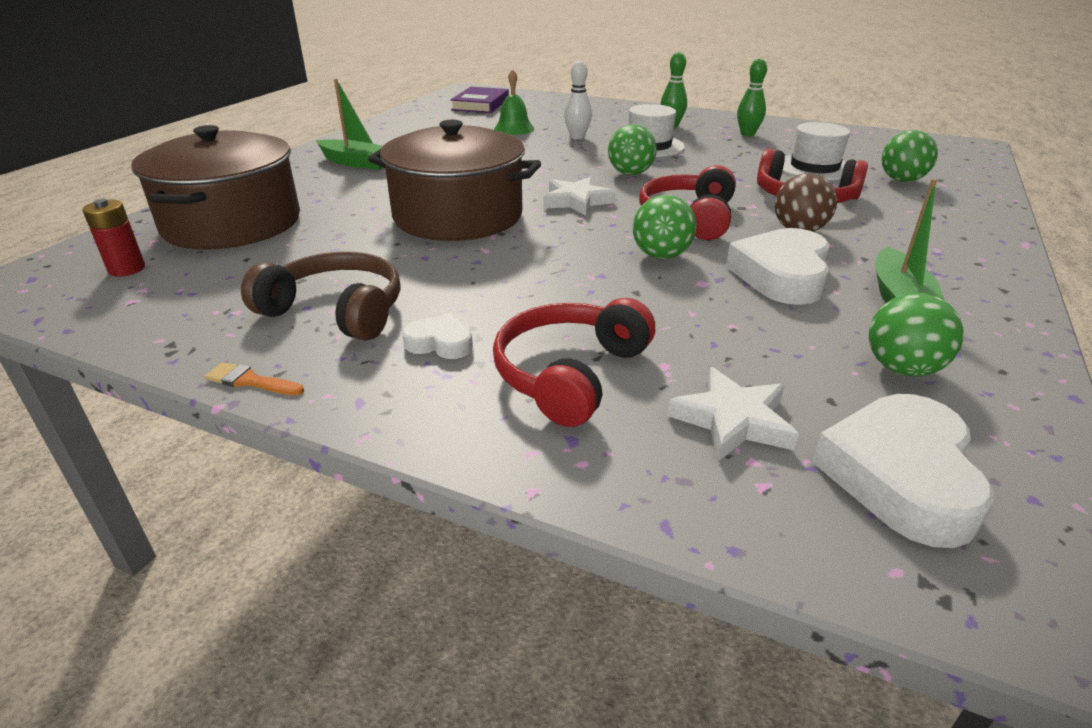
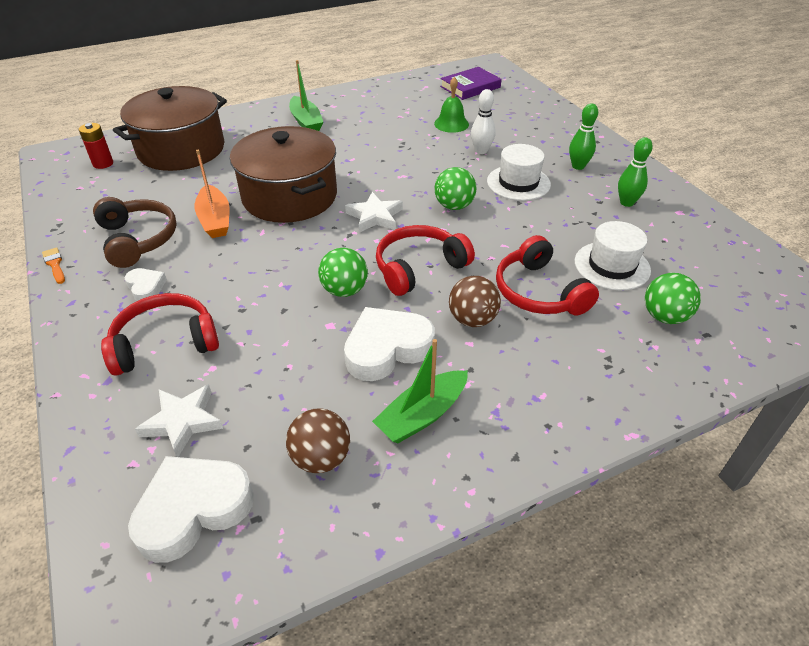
camera: 40 degrees right, 10 degrees up
green ball [869,293,964,377] -> brown ball [286,408,350,473]
none -> orange boat [195,150,230,238]

